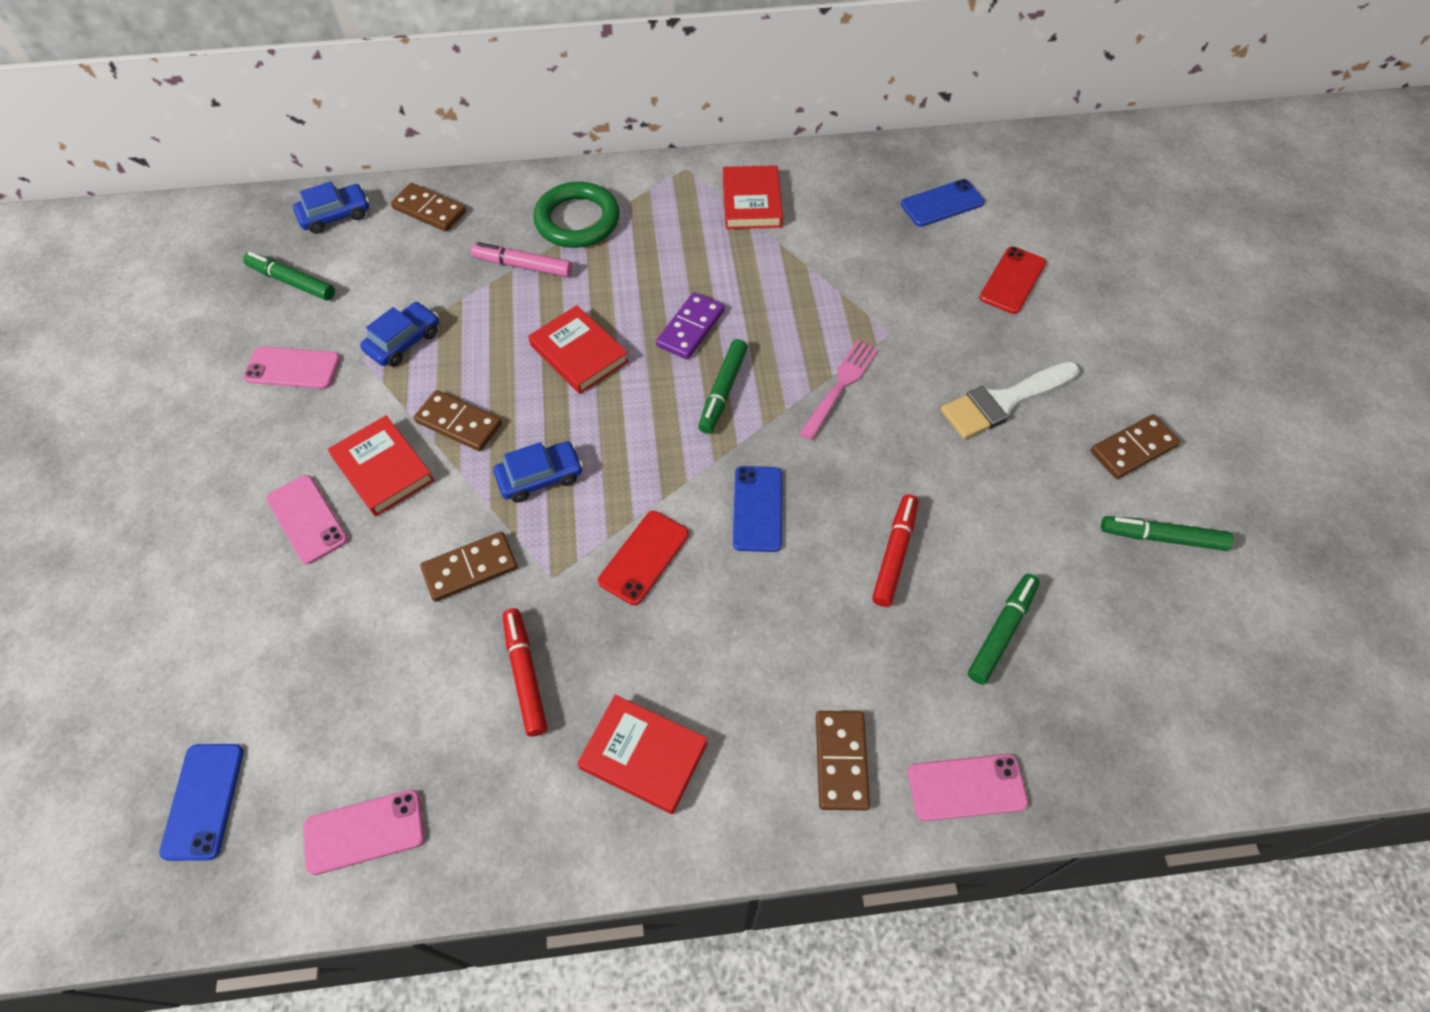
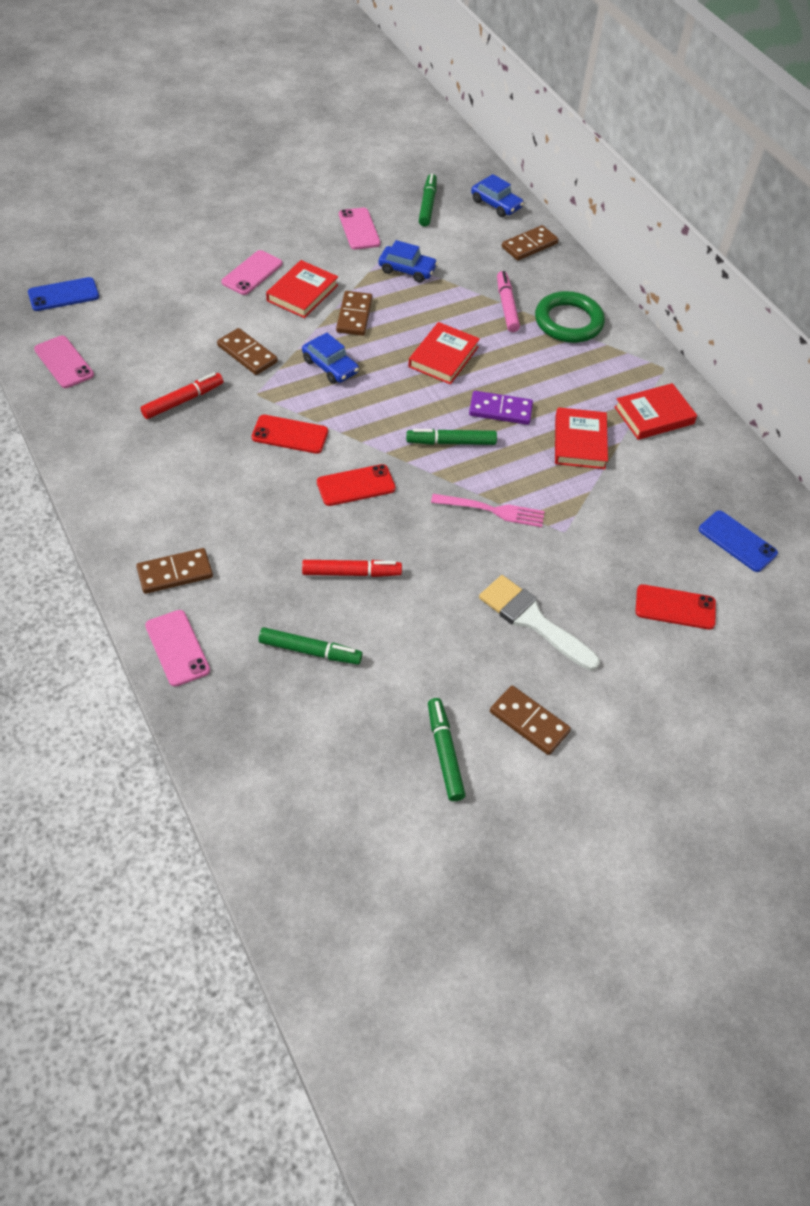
camera: 65 degrees right, 5 degrees down
brown domino [391,183,466,232] -> brown domino turned 45 degrees clockwise [502,225,559,261]
red book [578,695,708,814] -> red book moved to [555,407,608,469]
blue phone [733,466,782,552] -> red phone [317,464,396,506]

